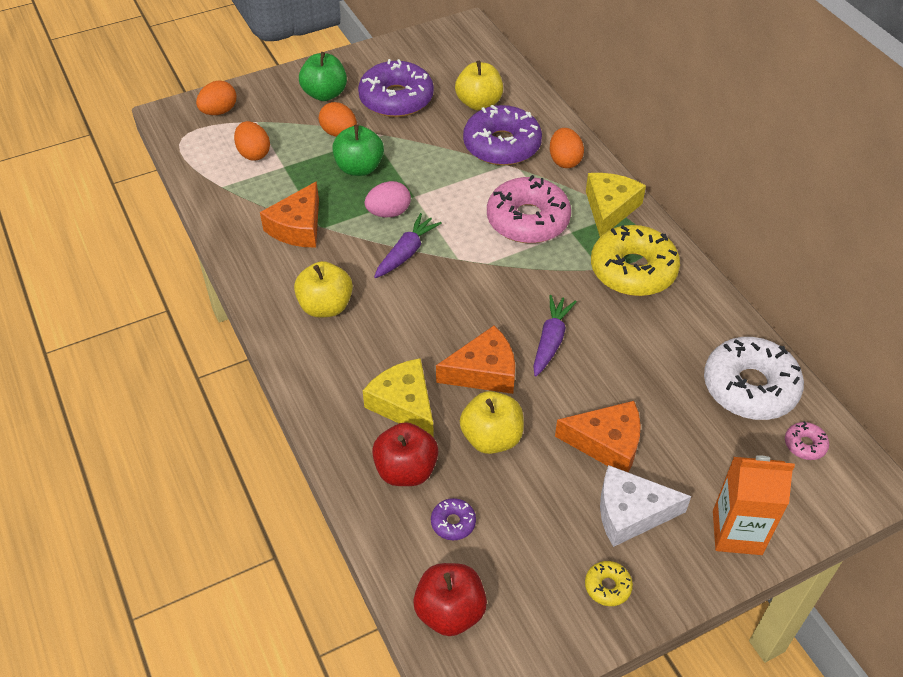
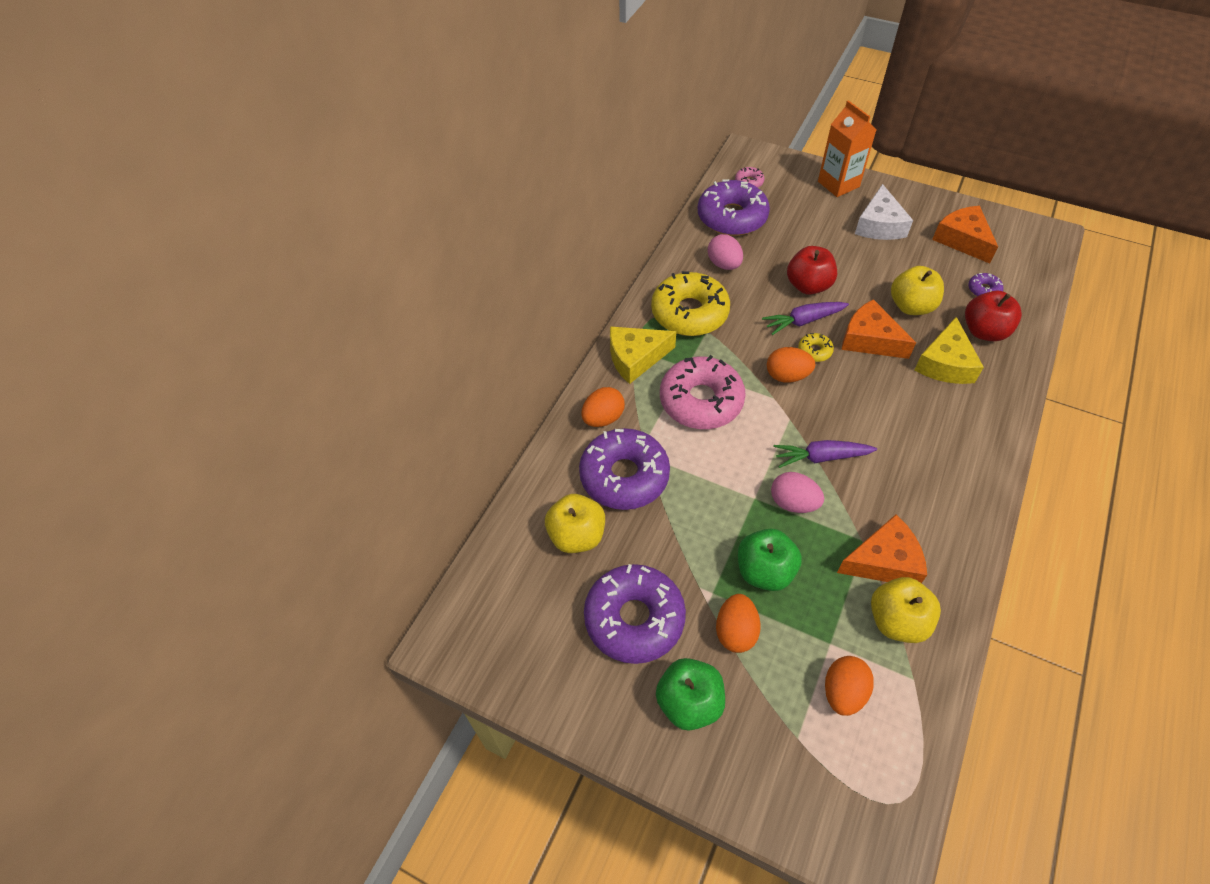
camera: 125 degrees left, 5 degrees up
orange egg [196,81,237,115] -> orange egg moved to [767,347,816,383]
yellow apple [294,261,353,317] -> yellow apple moved to [871,577,941,643]
red apple [413,563,487,636] -> red apple moved to [787,246,837,295]
orange cheese [555,401,641,472] -> orange cheese moved to [932,206,998,263]
yellow donut [585,561,633,606] -> yellow donut moved to [798,333,834,362]
white cheese [600,465,691,547] -> white cheese turned 45 degrees clockwise [855,184,913,240]
white donut [704,337,804,420] -> purple donut [698,179,770,236]
none -> pink egg [708,234,743,270]

